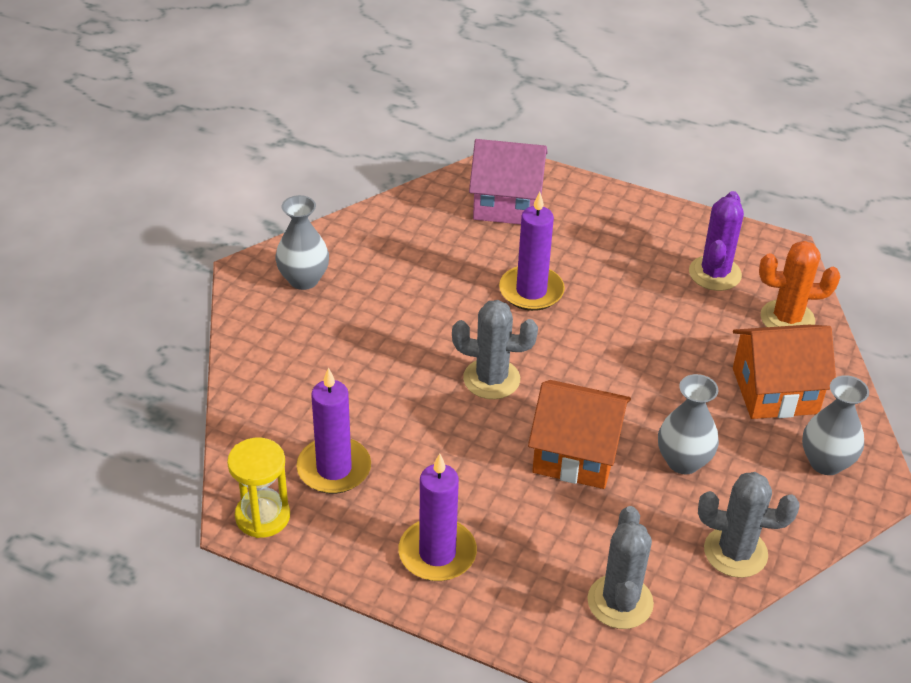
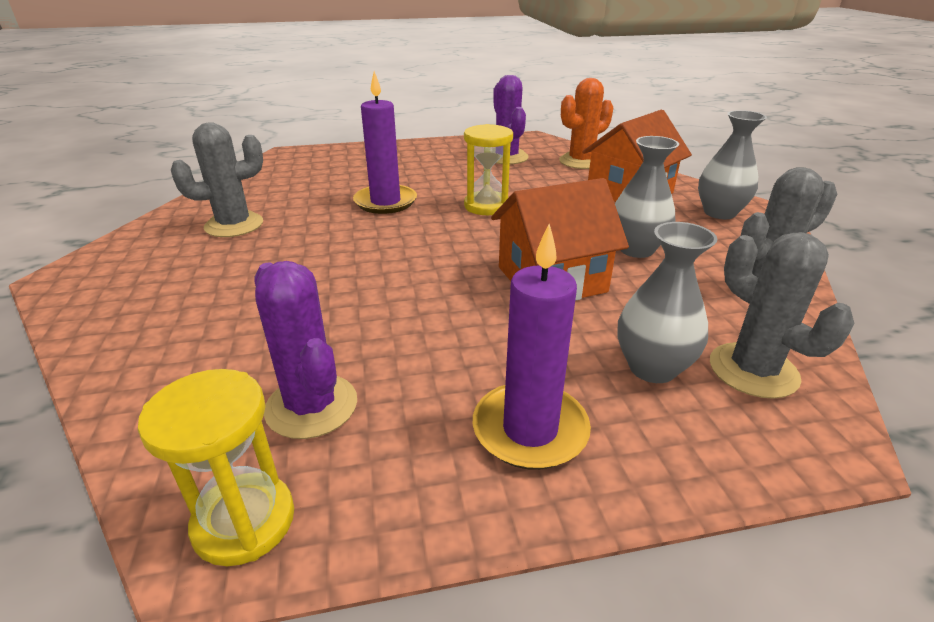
camera: 35 degrees left, 10 degrees down
grey vase [275,195,329,290] -> grey vase moved to [617,222,717,383]
purple candle [296,368,371,494] -> purple cactus [254,261,357,439]
grey cactus [452,300,538,399] -> grey cactus moved to [171,122,263,237]
pink house [469,139,548,224] -> none
none -> yellow hourglass [464,124,513,215]

